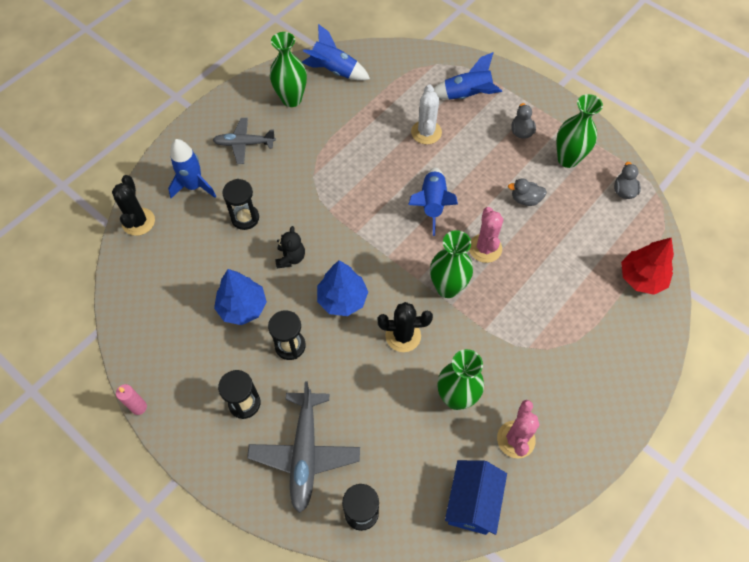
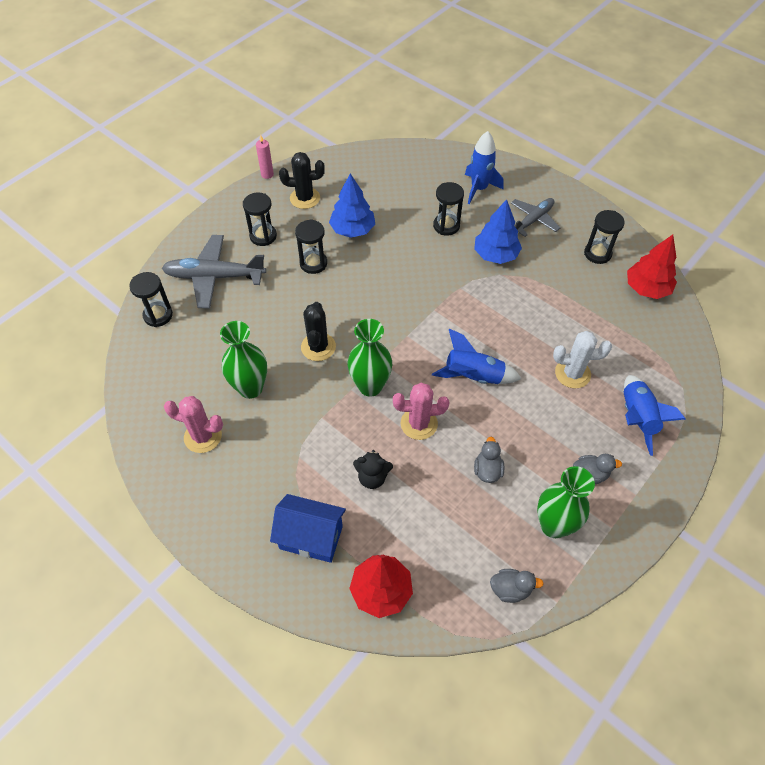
camera: 90 degrees right, 5 degrees down
black cactus [112,175,155,236] -> black cactus moved to [279,152,325,209]
grey plane [213,118,276,164] -> grey plane turned 45 degrees clockwise [511,198,560,237]
green vase [270,32,307,107] -> black hourglass [584,210,625,264]
black teddy bear [275,226,305,269] -> black teddy bear moved to [353,450,393,489]
blue rocket [302,24,370,81] -> red tree [627,235,677,299]
blue tree [317,260,368,316] -> blue tree moved to [474,199,522,264]
blue house [445,460,507,535] -> blue house moved to [270,494,346,563]

